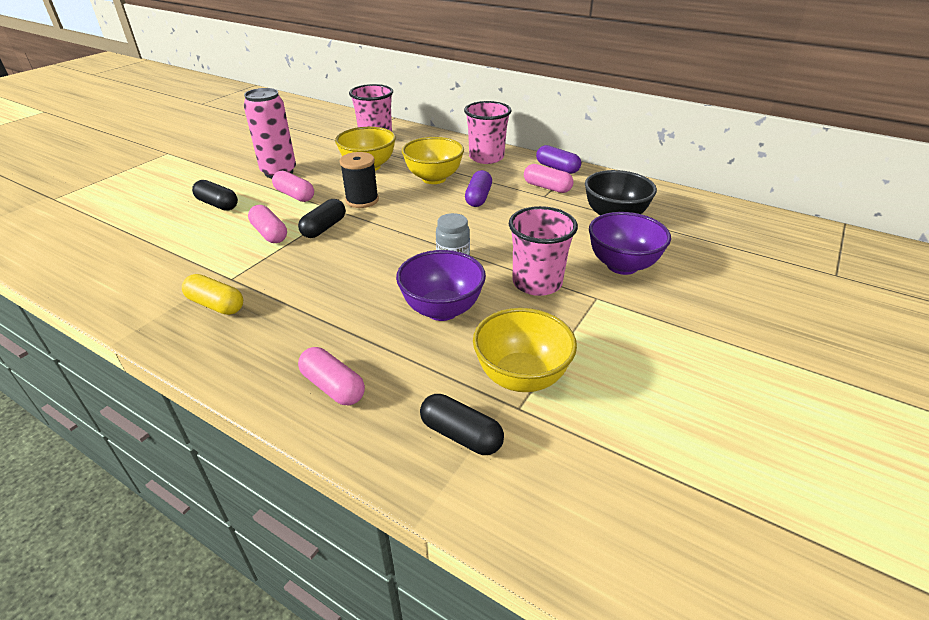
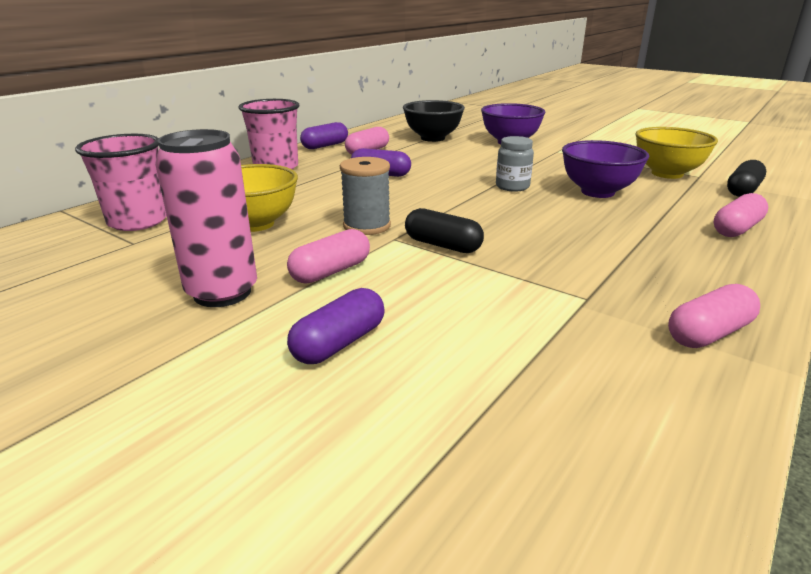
camera: 85 degrees left, 10 degrees down
yellow capsule [182,274,243,315] -> none
black capsule [192,180,238,211] -> purple capsule [287,288,385,364]
pink capsule [248,205,287,243] -> pink capsule moved to [668,284,760,348]
black spool [339,152,379,208] -> grey spool [340,157,391,235]
yellow bowl [402,137,464,184] -> none
pink cup [509,206,578,296] -> none

